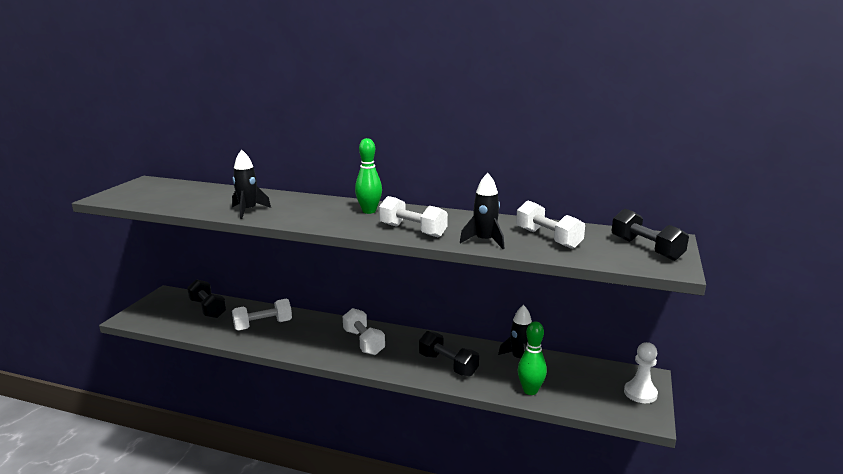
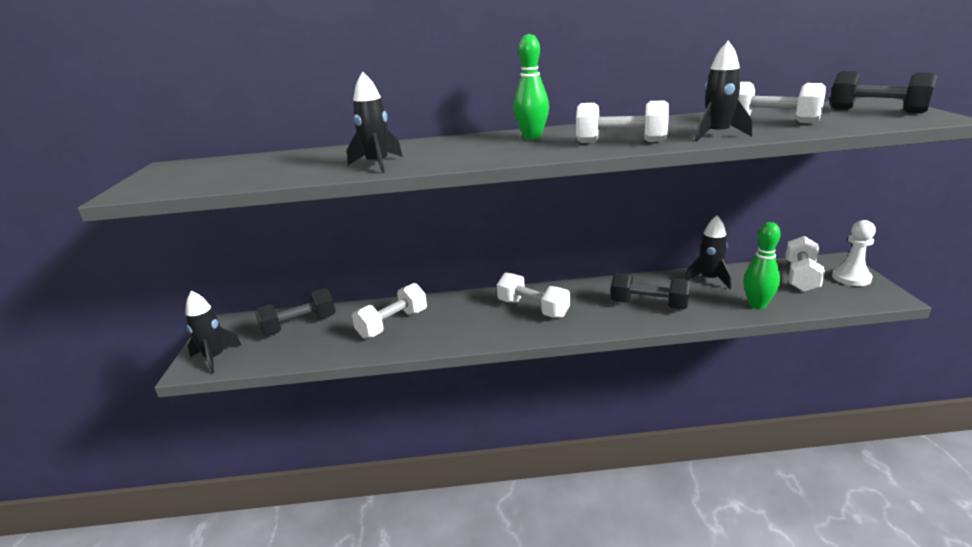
camera: 20 degrees left, 5 degrees up
black dumbbell [187,279,226,318] -> black dumbbell turned 60 degrees counterclockwise [255,288,336,336]
none -> black rocket [185,290,241,374]
none -> white dumbbell [785,236,825,292]

